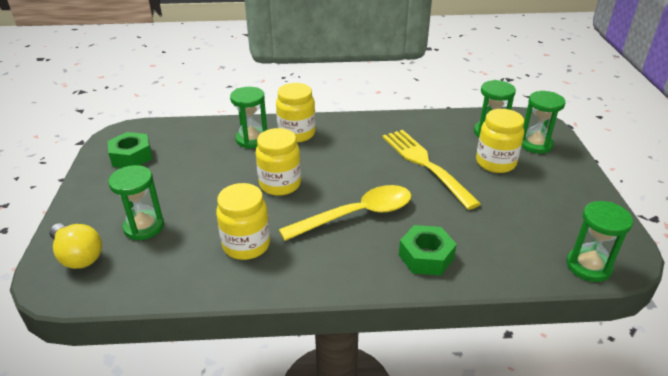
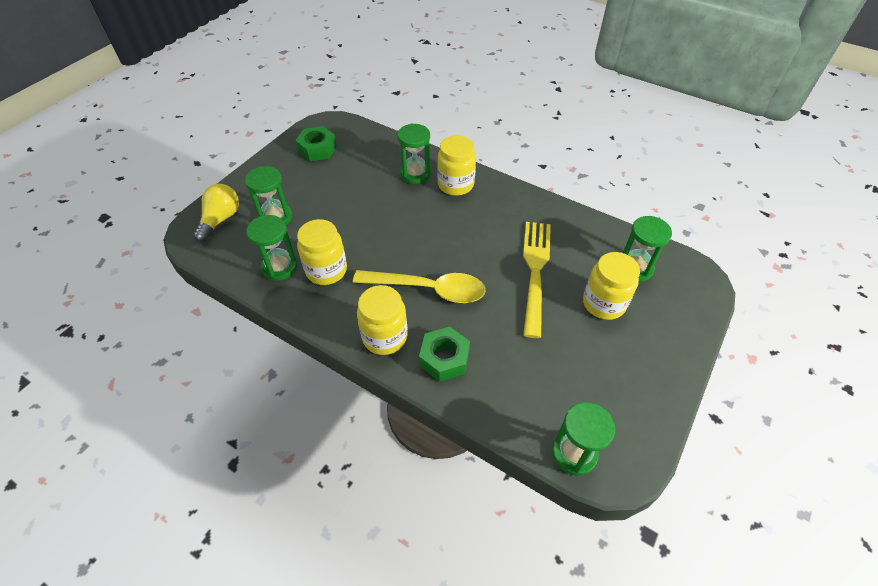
camera: 35 degrees right, 15 degrees up
yellow light bulb [49,223,102,269] -> yellow light bulb turned 150 degrees counterclockwise [193,184,239,242]
yellow jar [256,128,301,196] -> yellow jar moved to [357,285,408,355]
green hourglass [522,91,565,154] -> green hourglass moved to [246,215,297,281]

